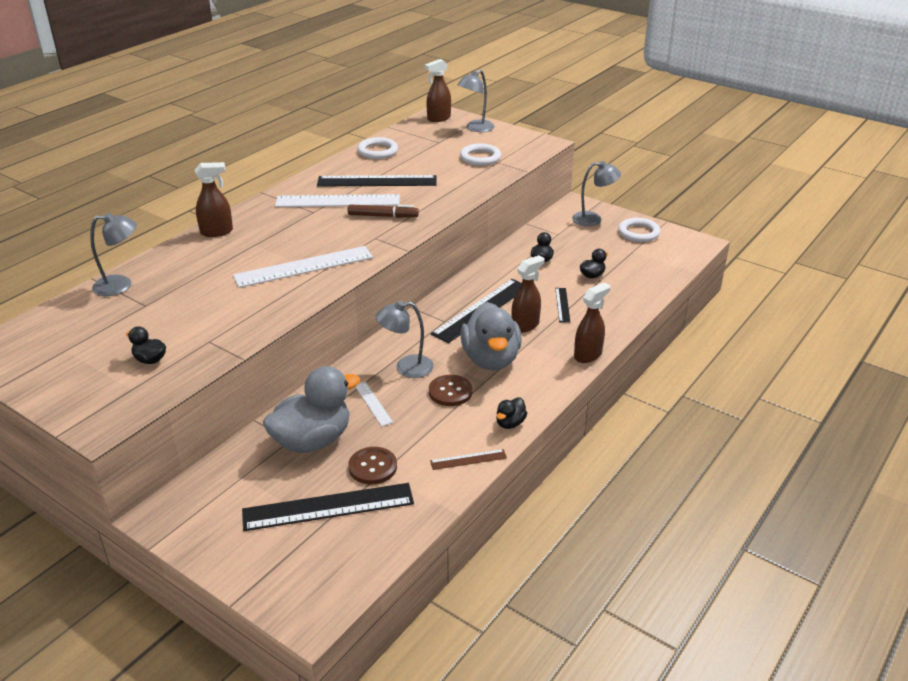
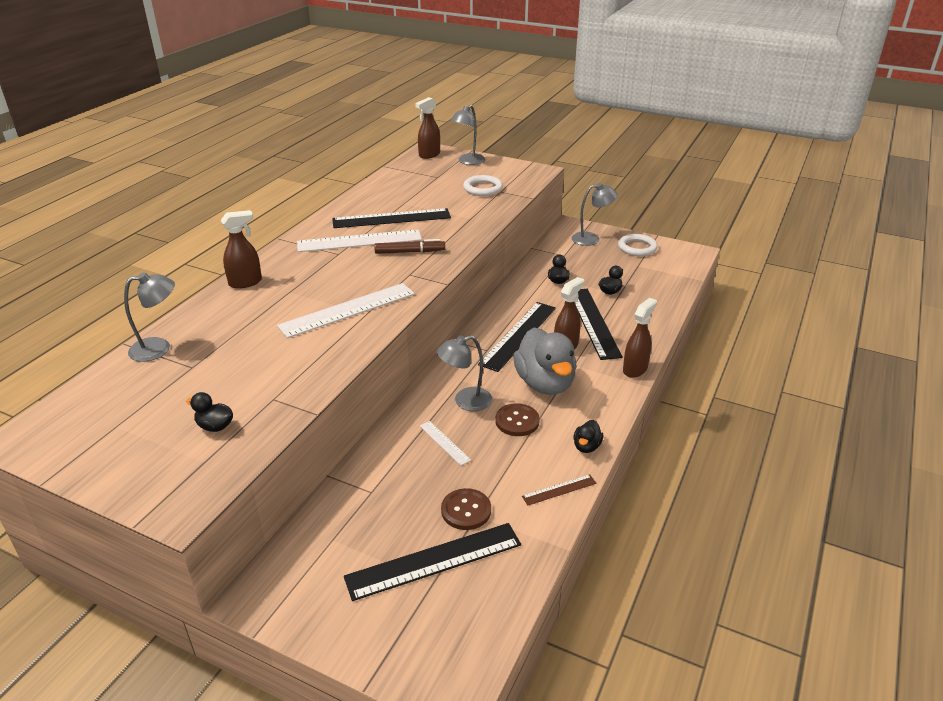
camera: 10 degrees left, 0 degrees up
grey duck [263,366,360,453] -> none
white ring [357,137,398,159] -> none
black ruler [555,288,570,323] -> black ruler [575,289,623,360], size x2.10

